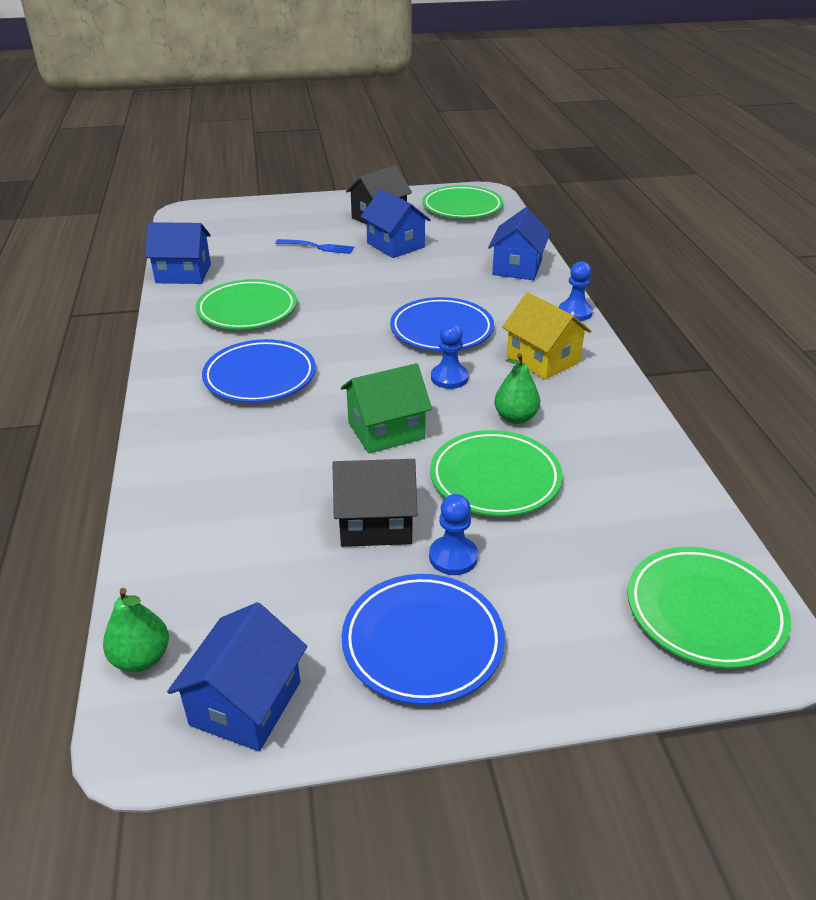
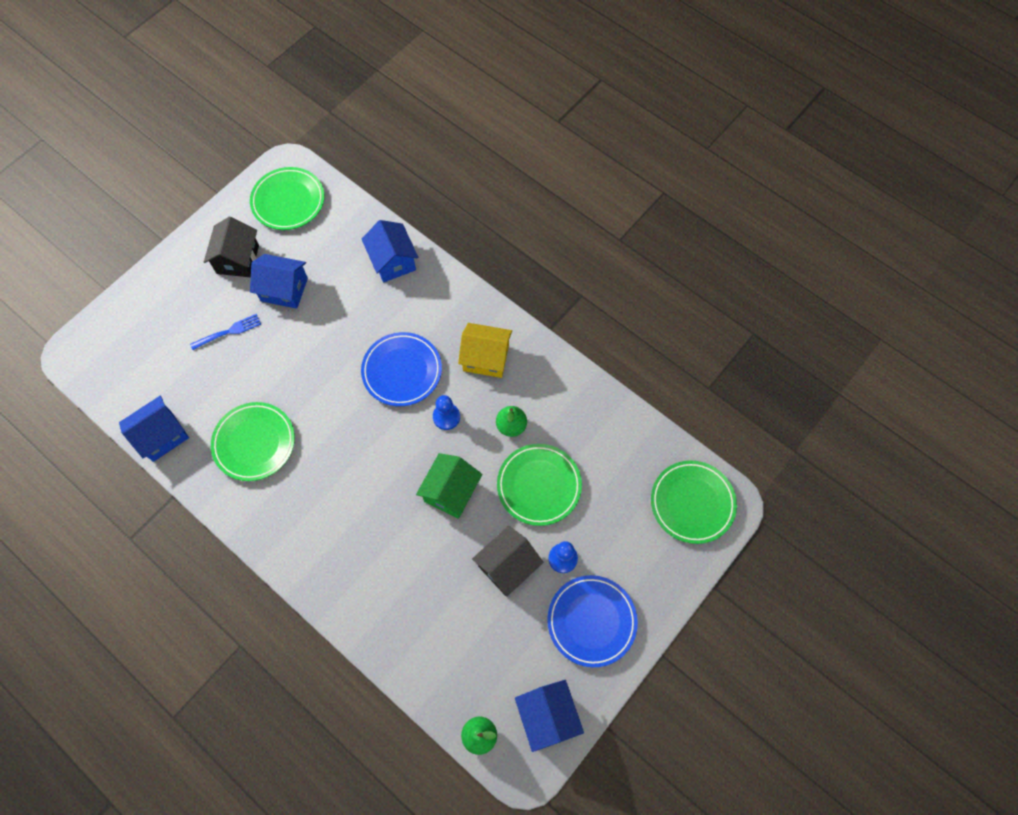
camera: 40 degrees left, 30 degrees up
blue plate [202,339,316,403] -> none
blue pawn [559,261,593,321] -> none

